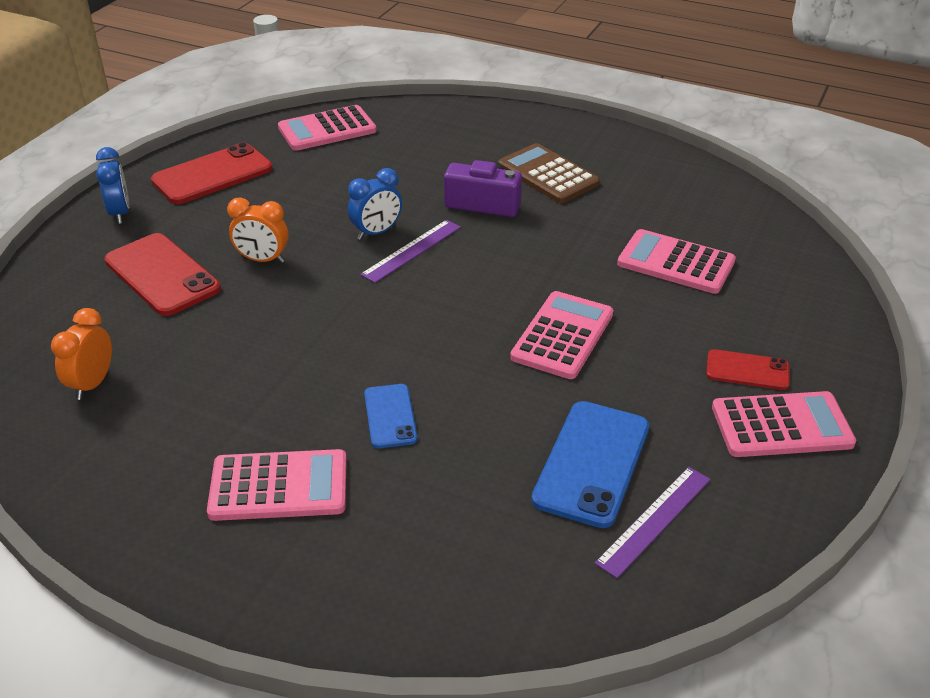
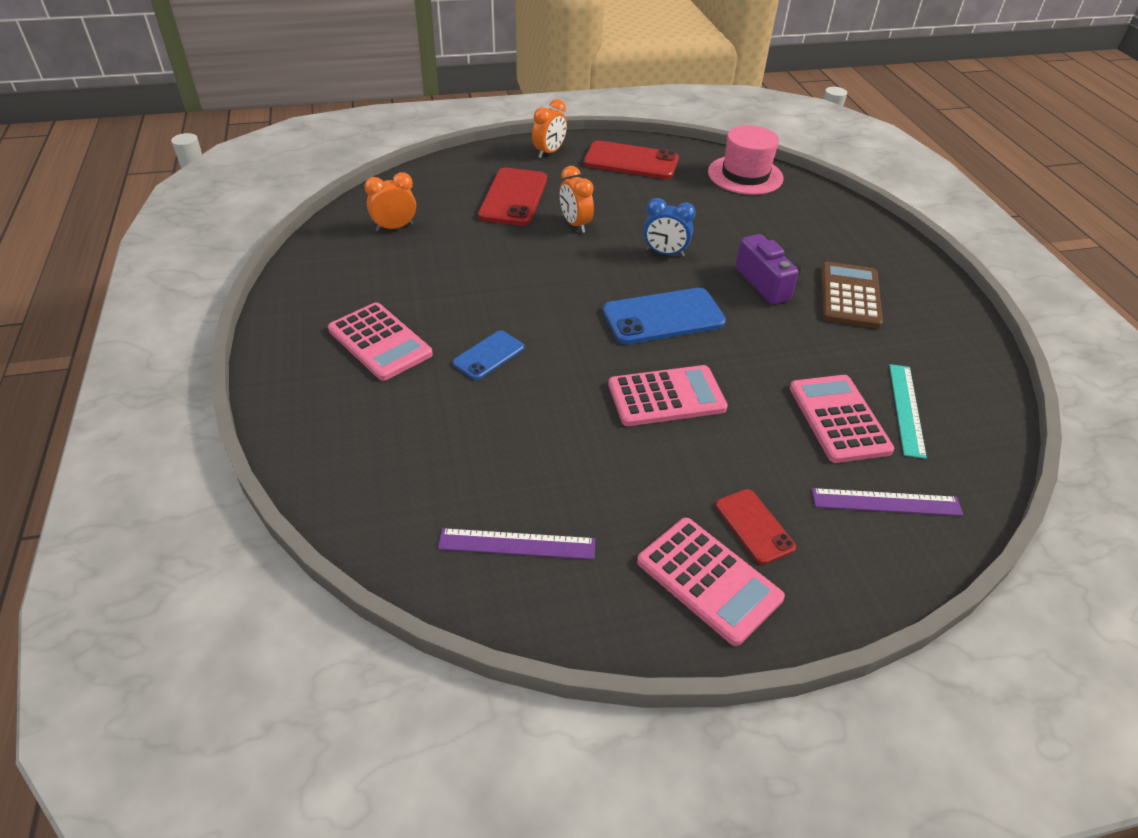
camera: 50 degrees right, 5 degrees up
blue clock [96,147,129,224] -> orange clock [532,99,567,158]
pink calculator [278,105,377,151] -> pink hat [708,125,783,195]
purple ruler [360,220,461,283] -> purple ruler moved to [812,488,963,516]
blue phone [531,401,649,528] -> blue phone moved to [603,288,726,344]
none -> turquoise ruler [889,364,927,459]

